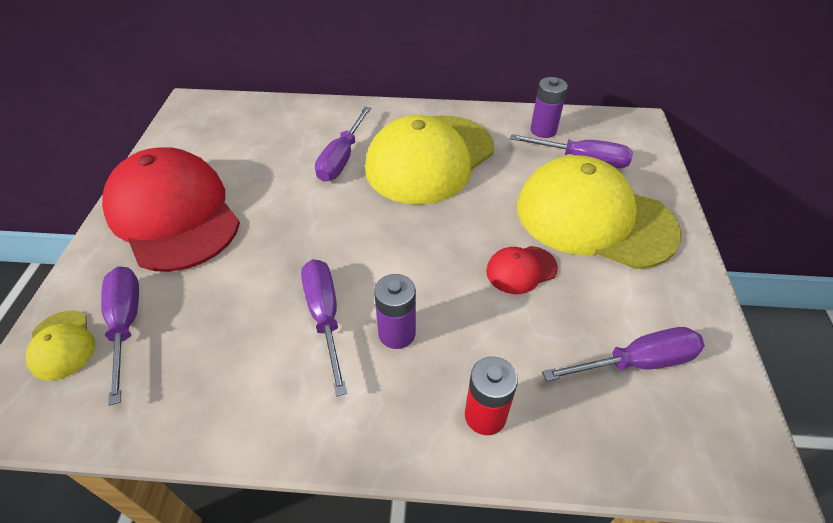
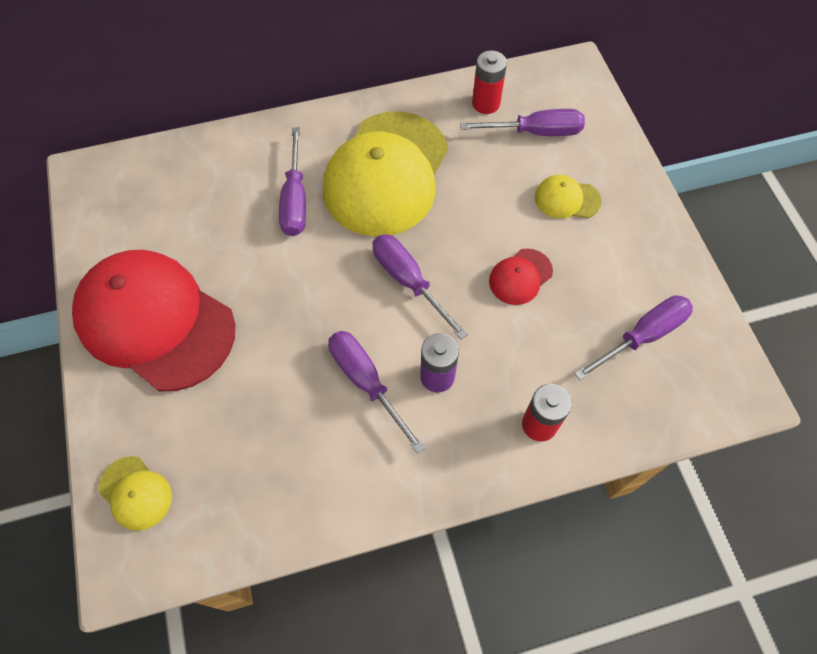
camera: 20 degrees left, 15 degrees up
purple screwdriver [101,266,139,406] -> purple screwdriver moved to [373,234,468,340]
yellow cap [517,155,681,269] -> yellow cap [535,175,601,219], size x0.42
purple battery [530,77,568,138] -> red battery [472,50,507,114]

